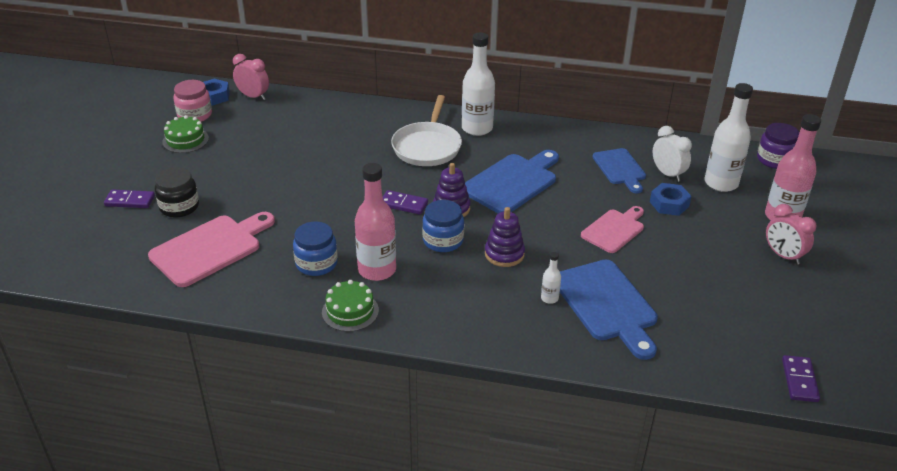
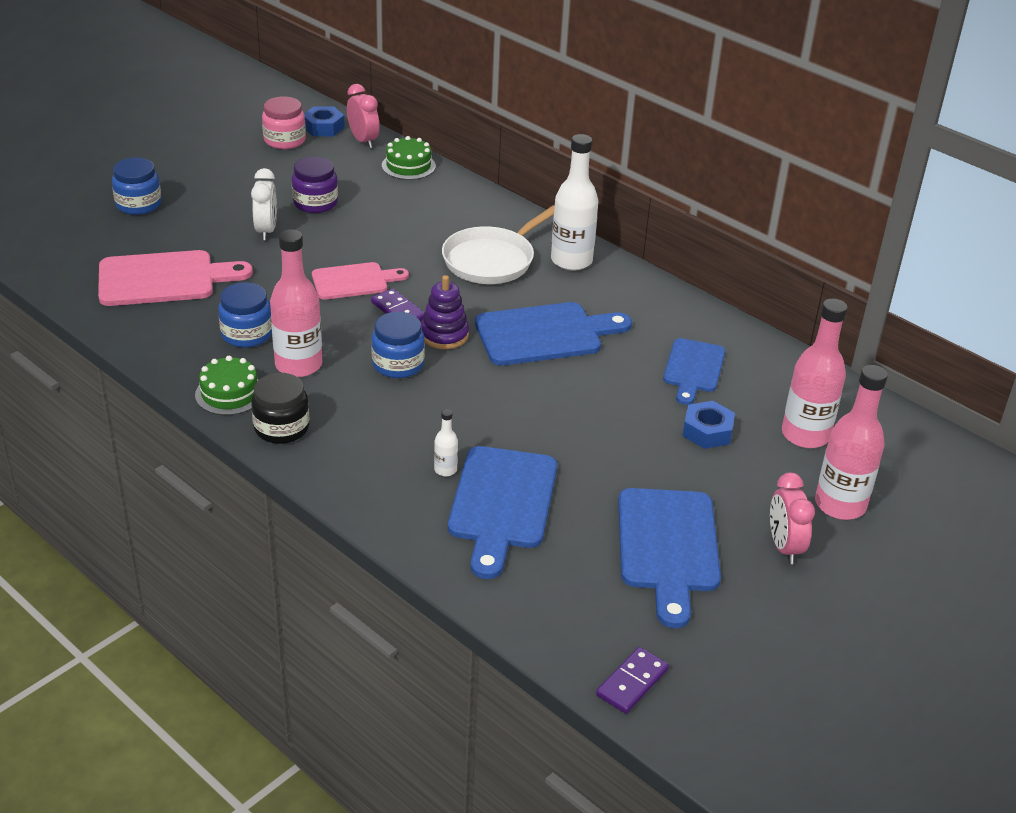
camera: 30 degrees right, 0 degrees up
purple domino [104,189,155,208] -> blue jar [112,157,161,215]
black jar [155,167,199,218] -> black jar moved to [251,373,309,444]
green cake [162,115,209,153] -> green cake moved to [382,136,436,180]
purple stacking toy [485,207,525,267] -> none
pink cutting board [581,206,644,253] -> pink cutting board moved to [312,262,409,300]
white clock [653,126,692,182] -> white clock moved to [251,168,277,240]
white bottle [704,83,753,192] -> pink bottle [782,298,848,448]
purple jar [757,123,799,169] -> purple jar moved to [292,157,338,213]
none -> blue cutting board [618,488,721,628]

